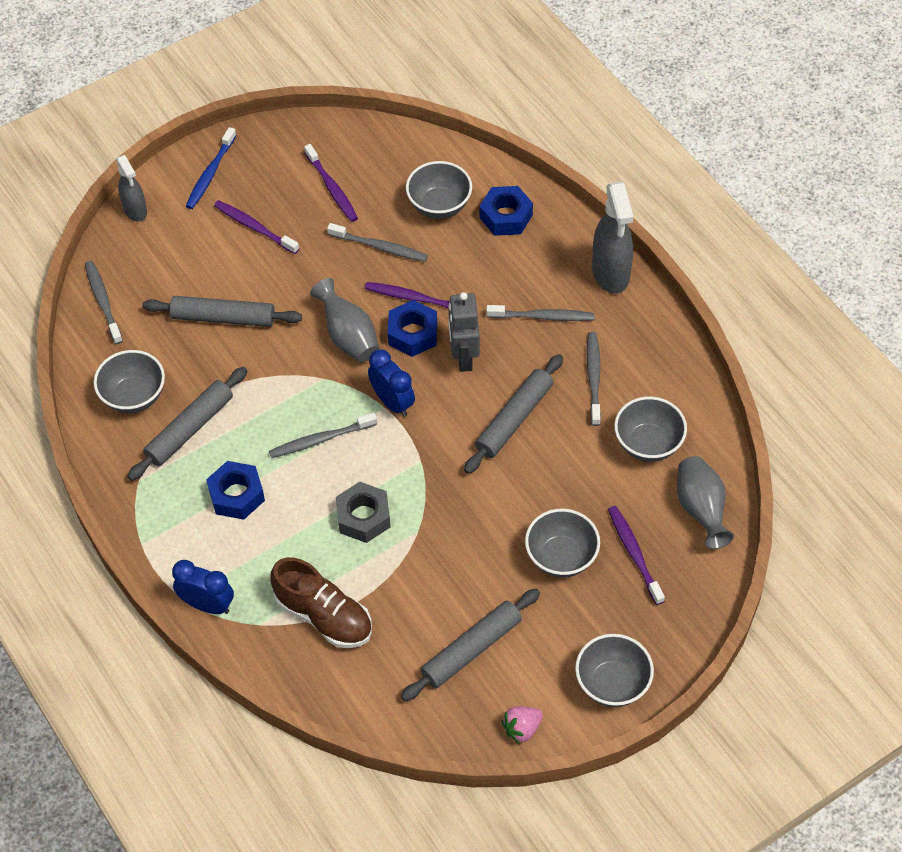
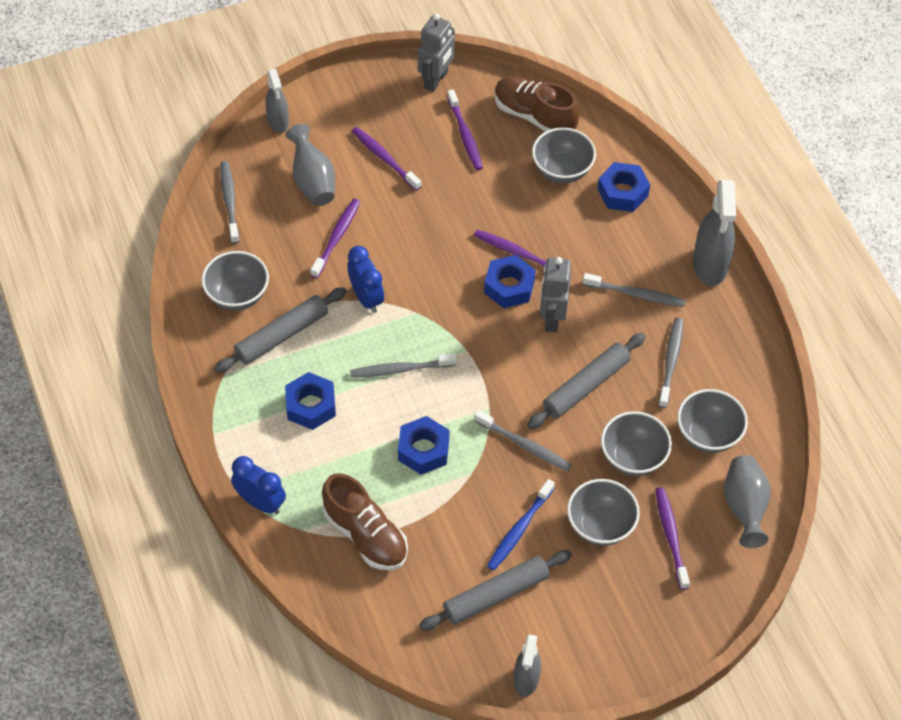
camera: 10 degrees right, 0 degrees up
grey rolling pin [143,296,302,327] -> purple toothbrush [310,199,360,278]
blue toothbrush [186,127,237,209] -> blue toothbrush moved to [487,479,555,571]
grey vase [310,278,379,363] -> grey vase moved to [286,124,335,206]
grey toothbrush [327,223,428,262] -> grey toothbrush moved to [474,410,572,471]
grey nut [336,482,390,543] -> blue nut [398,416,449,475]
blue clock [368,349,415,417] -> blue clock moved to [347,246,384,313]
pink strawberry [502,707,543,744] -> grey spray bottle [514,635,541,697]
grey bowl [575,634,654,707] -> grey bowl moved to [601,411,672,476]
none -> grey robot [418,14,455,92]
none -> brown shoe [495,76,580,132]

